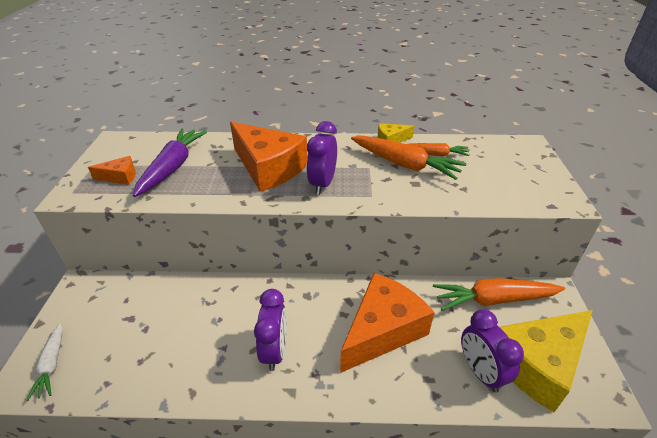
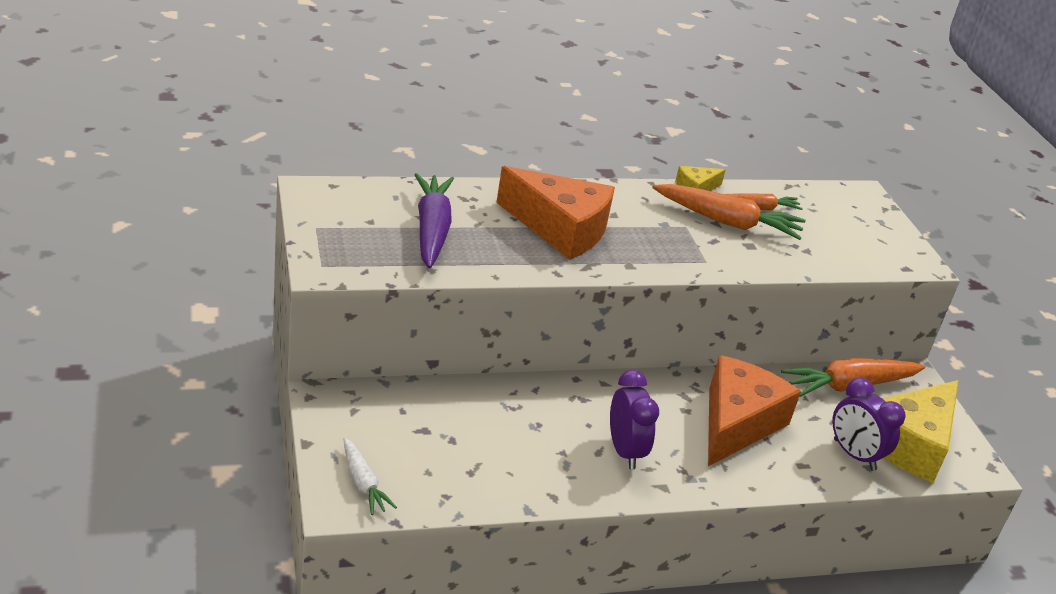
camera: 20 degrees left, 5 degrees down
orange cheese [88,156,136,185] -> none
purple clock [307,121,337,195] -> none

